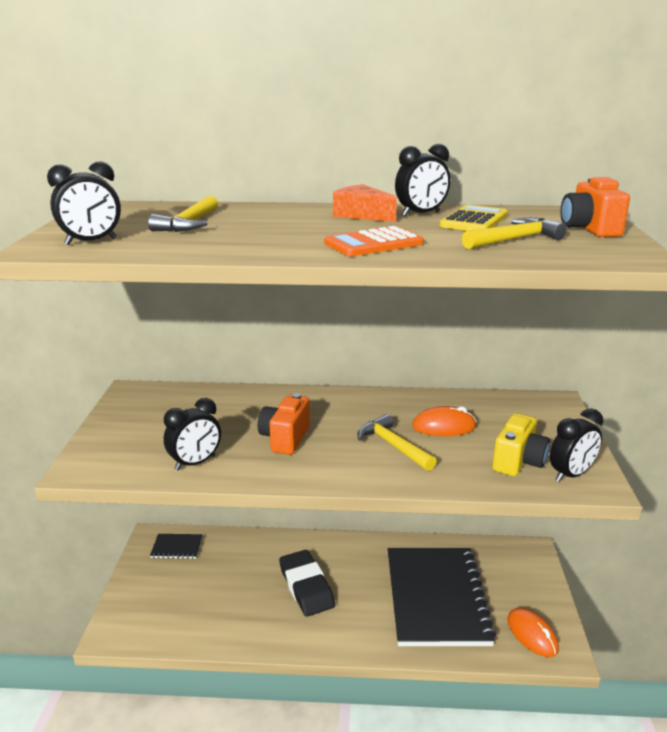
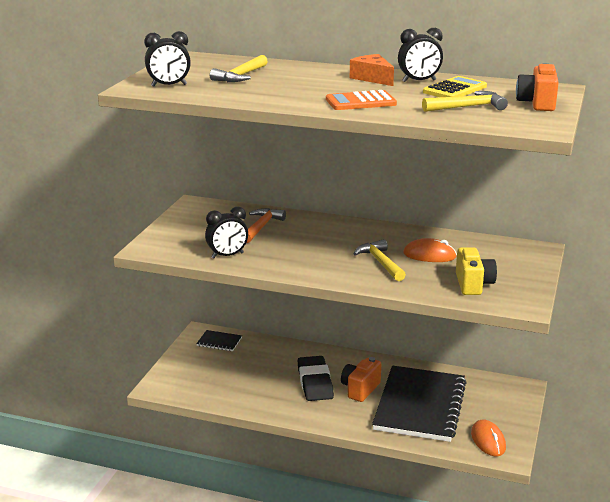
camera: 15 degrees right, 0 degrees up
orange camera [258,393,310,455] -> orange camera moved to [341,357,381,402]
yellow camera [492,413,550,476] -> yellow camera turned 45 degrees counterclockwise [456,247,497,295]
black clock [550,408,603,482] -> none
none -> orange hammer [246,208,286,243]

